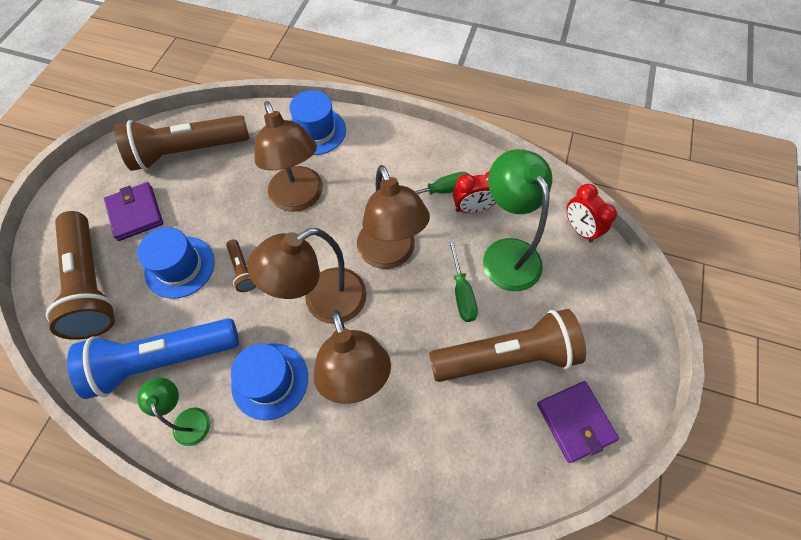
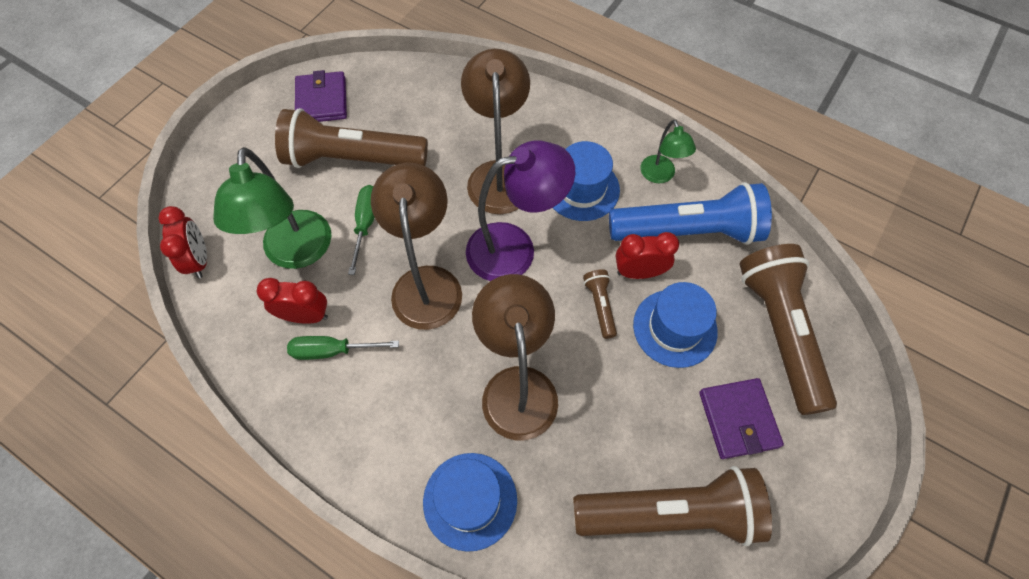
camera: 165 degrees left, 0 degrees up
brown lamp [247,228,367,324] -> purple lamp [466,140,575,281]
none -> red clock [616,232,679,279]

